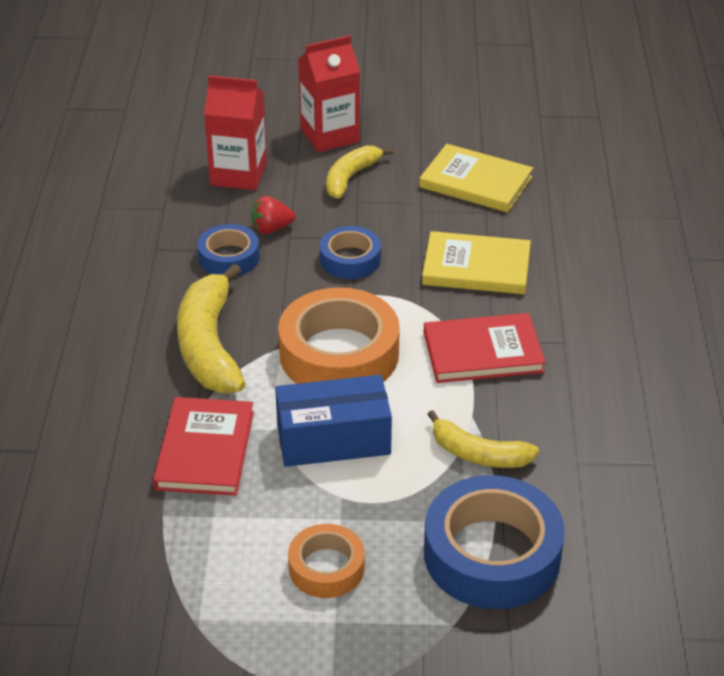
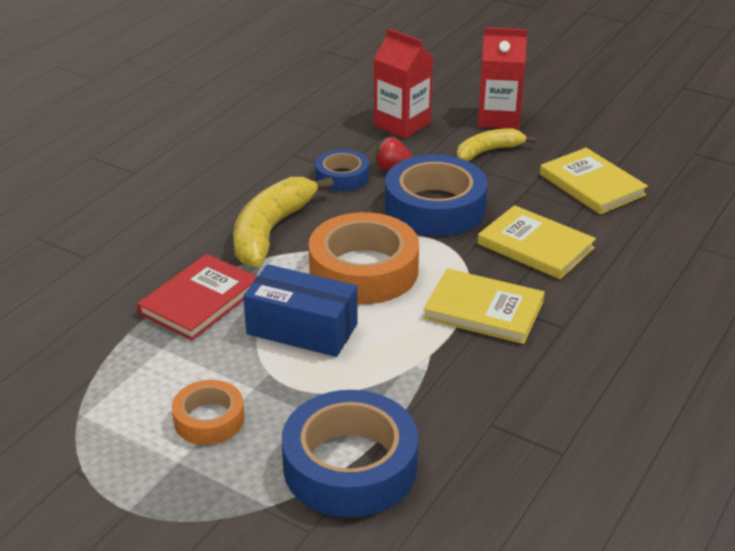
camera: 30 degrees right, 5 degrees down
blue tape [320,226,381,279] -> blue tape [385,155,488,236], size x1.82
red book [423,313,546,383] -> yellow book [423,269,545,344]
yellow banana [427,410,539,468] -> none

